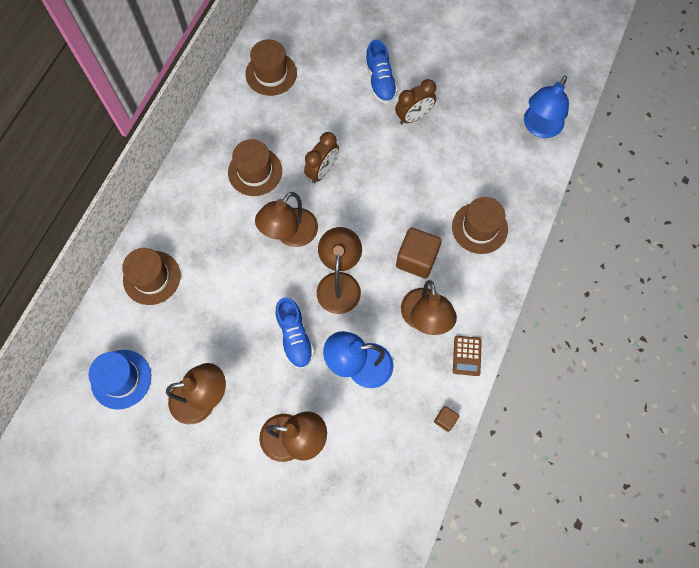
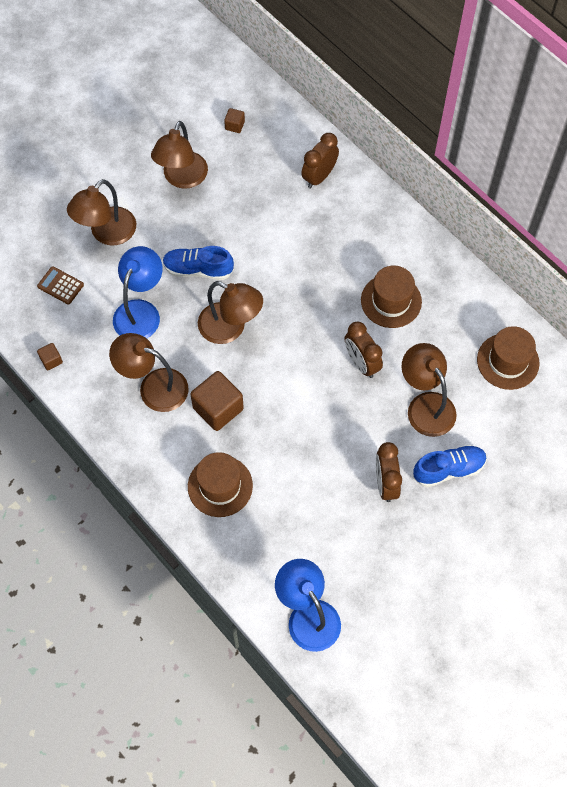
camera: 115 degrees right, 5 degrees down
blue hat [89,350,151,409] -> brown cube [224,108,245,133]
brown hat [122,248,181,305] -> brown clock [301,133,339,188]
brown lamp [255,192,318,247] -> brown lamp moved to [402,343,457,437]
blue shoe [365,39,398,104] -> blue shoe turned 150 degrees clockwise [413,445,487,487]
brown calculator [453,336,482,376] -> brown calculator moved to [37,266,84,304]

